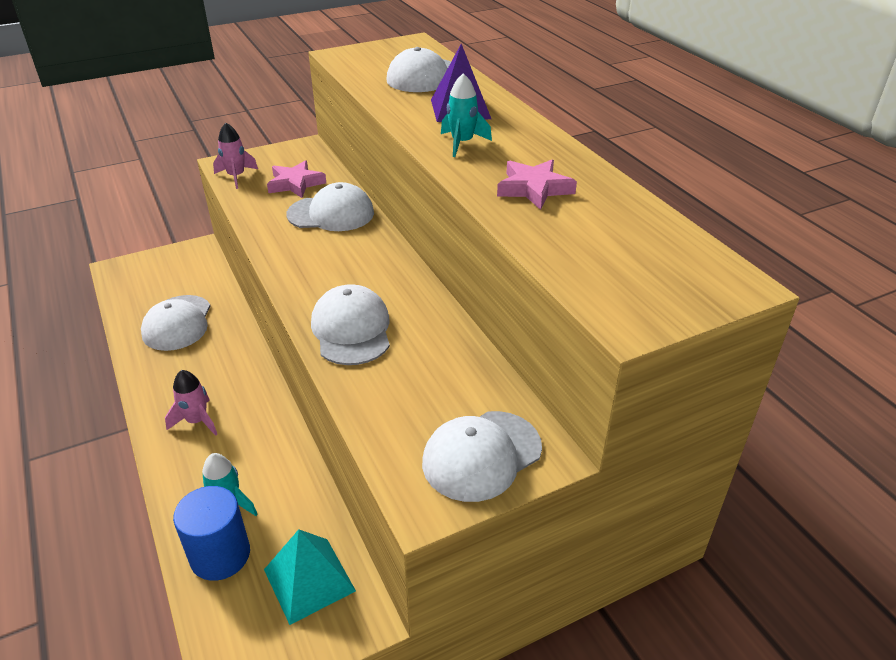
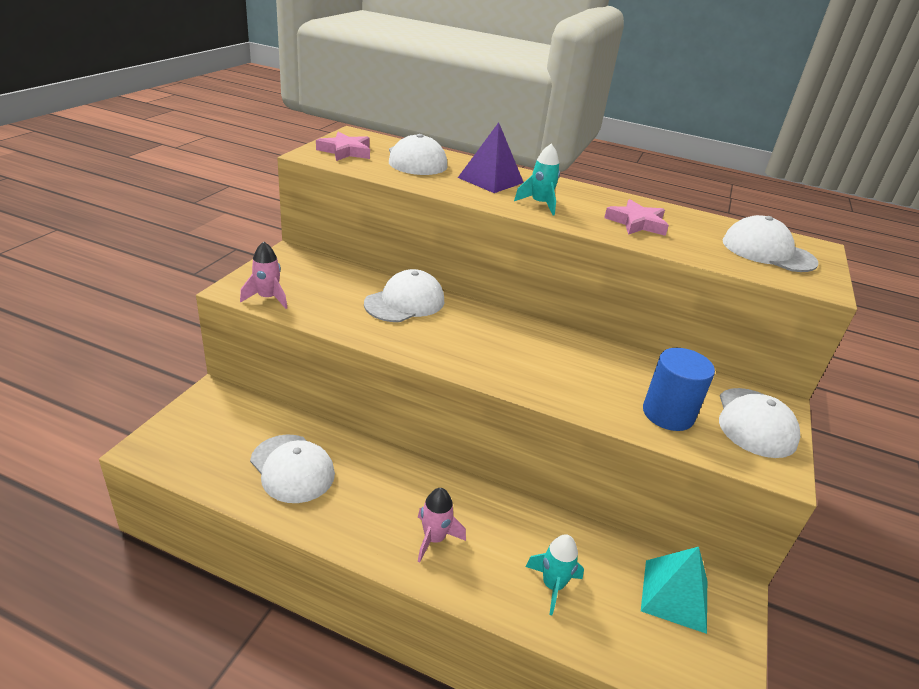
camera: 45 degrees left, 5 degrees down
blue cylinder [173,486,250,581] -> blue cylinder moved to [643,348,715,431]
pink star [267,160,326,198] -> pink star moved to [316,132,370,161]
white cap [311,284,390,365] -> white cap moved to [723,215,819,272]

